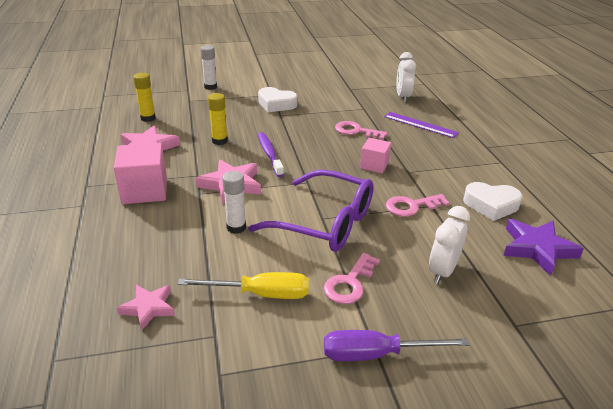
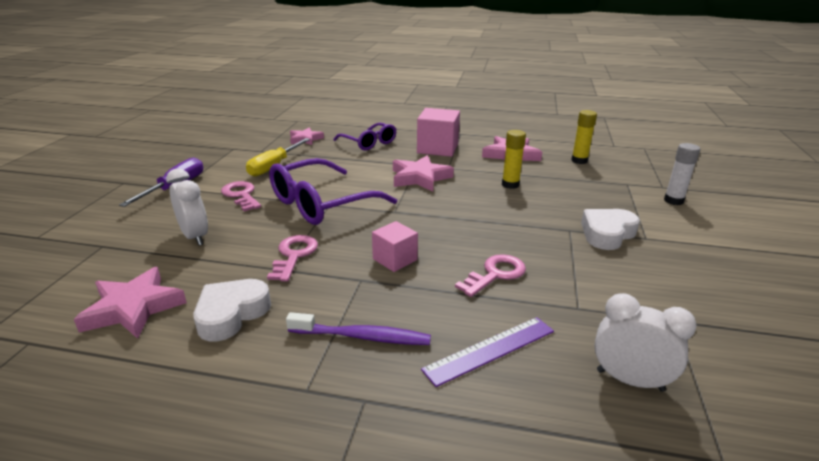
camera: 115 degrees right, 5 degrees down
white glue stick [222,171,246,234] -> none
purple toothbrush [258,132,284,177] -> purple toothbrush moved to [286,312,431,345]
purple star [503,219,584,276] -> pink star [74,267,187,339]
none -> purple glasses [333,123,396,151]

